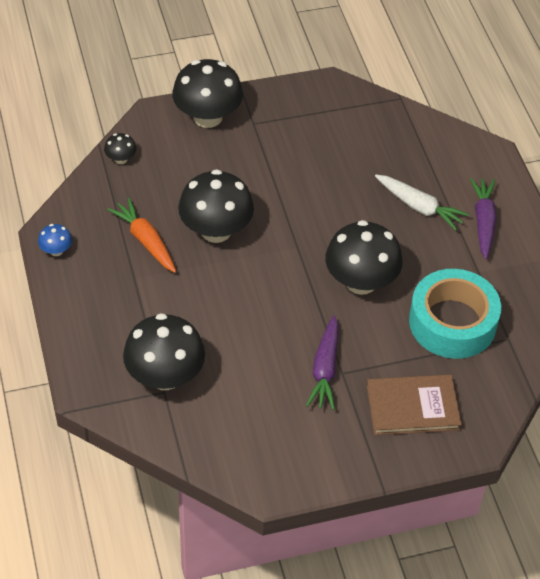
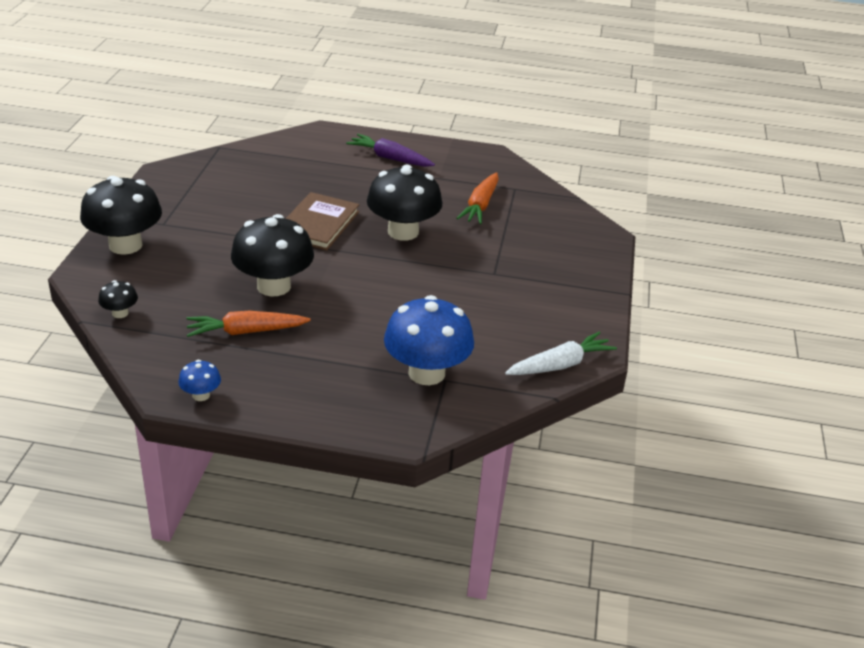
camera: 65 degrees left, 15 degrees down
black mushroom [123,313,205,390] -> blue mushroom [384,295,474,385]
purple carrot [306,315,338,410] -> none
brown book [367,374,462,435] -> brown book moved to [286,192,359,250]
white carrot [375,175,469,231] -> white carrot moved to [505,332,617,375]
turquoise tape [409,269,501,359] -> orange carrot [456,172,499,224]

